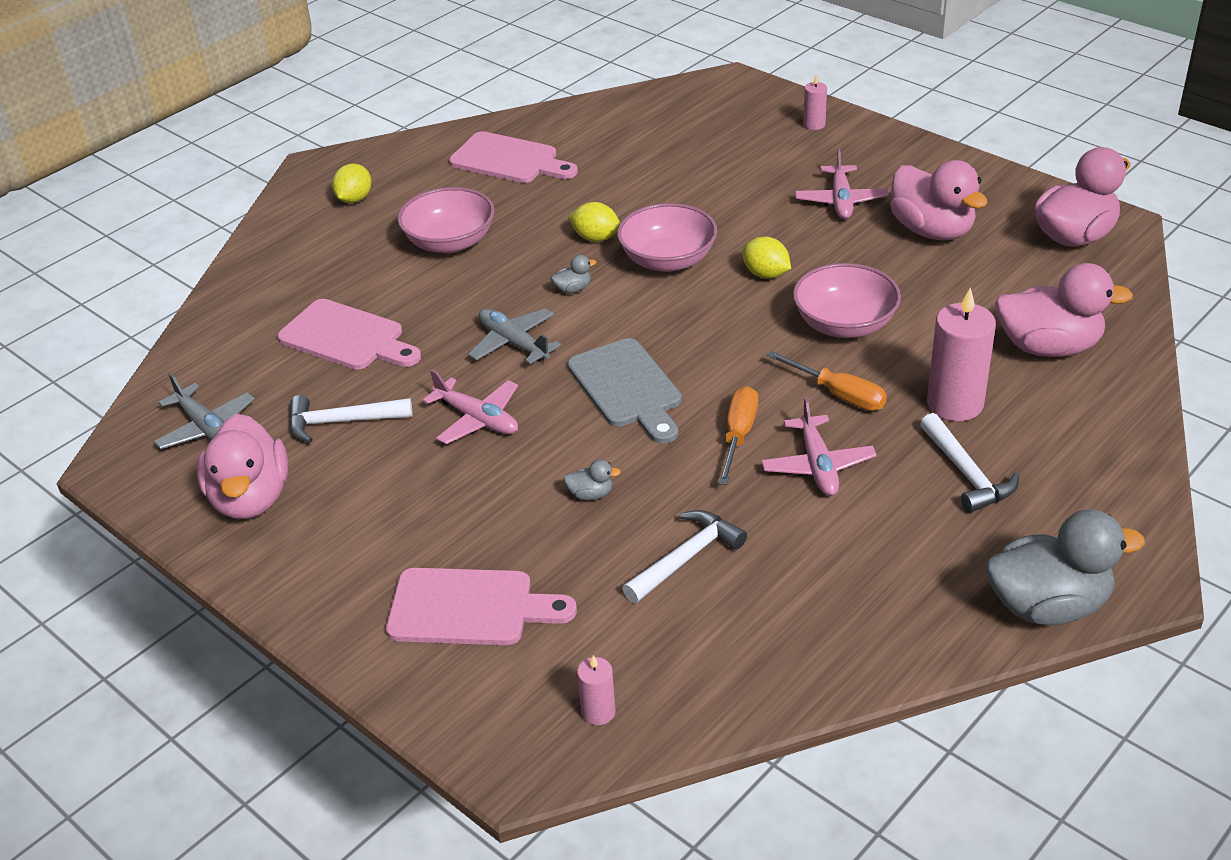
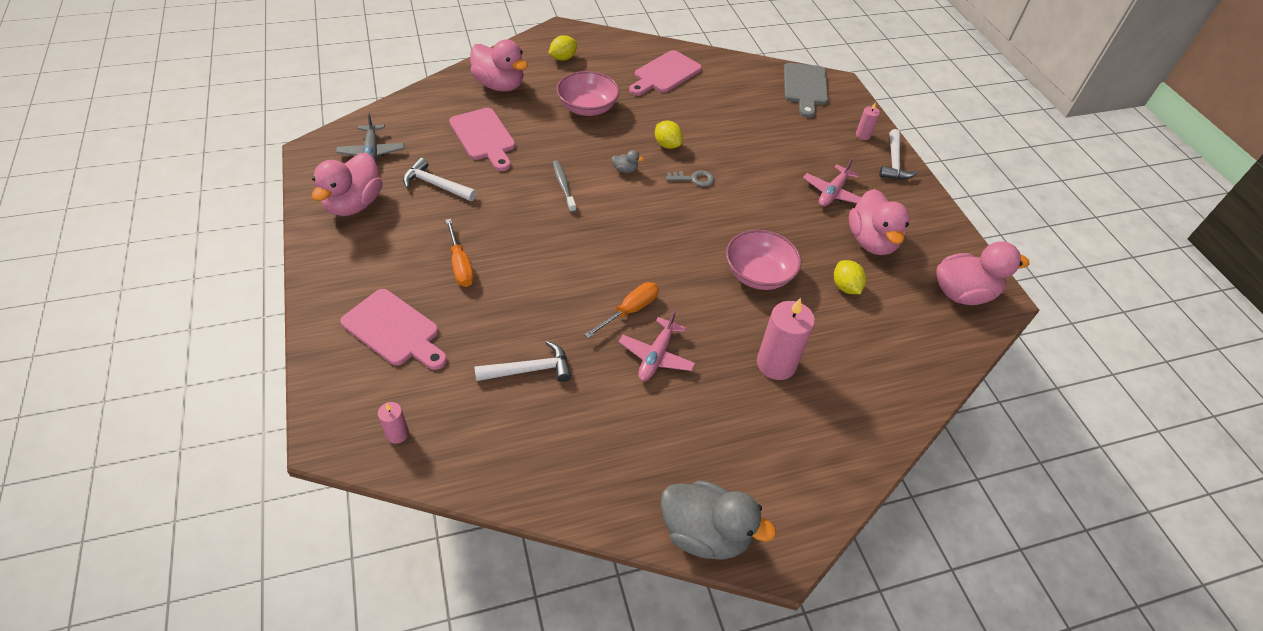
camera: 25 degrees right, 10 degrees up
pink plane [422,369,518,444] -> none
pink cutting board [449,131,578,183] -> pink cutting board turned 75 degrees clockwise [629,50,702,96]
grey plane [468,308,561,364] -> grey toothbrush [553,160,576,212]
grey duck [564,459,621,500] -> none
grey cutting board [567,338,682,444] -> grey cutting board moved to [784,63,828,118]
pink bowl [617,203,717,272] -> grey key [666,170,714,187]
yellow lemon [742,237,791,279] -> yellow lemon moved to [834,260,866,294]
orange screwdriver [767,351,887,411] -> orange screwdriver moved to [446,219,474,287]
white hammer [920,413,1019,513] -> white hammer moved to [879,129,918,179]
pink duck [995,263,1133,357] -> pink duck moved to [470,39,528,92]

